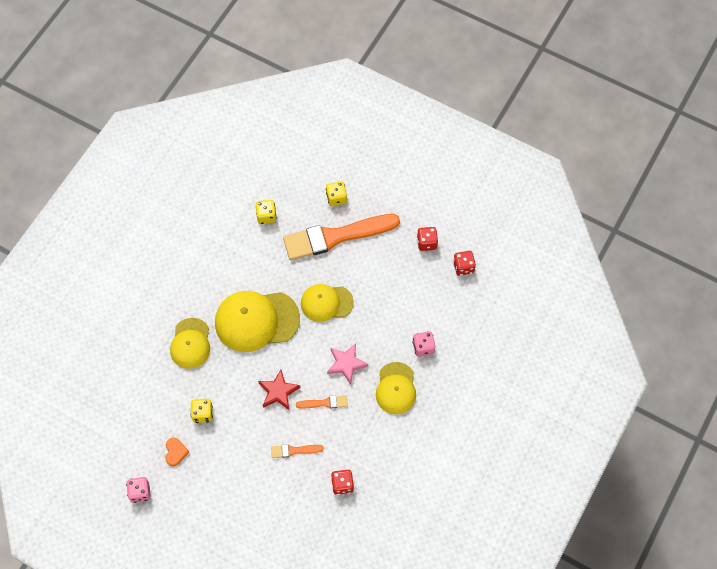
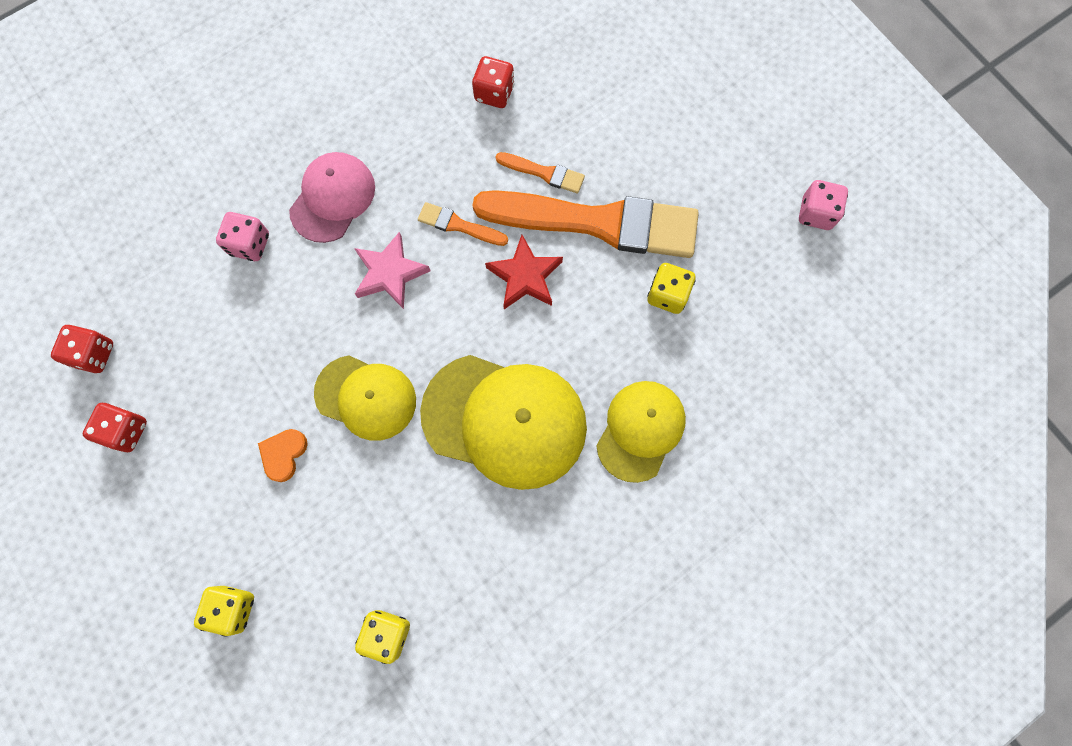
camera: 155 degrees left, 10 degrees up
orange heart [165,438,189,466] -> orange heart moved to [258,429,308,482]
orange brush [283,214,400,260] -> orange brush moved to [472,190,699,258]
yellow cap [376,362,416,414] -> pink cap [289,152,375,243]

